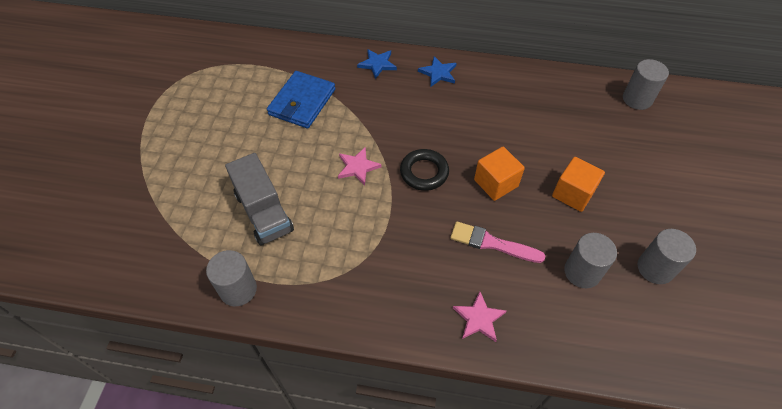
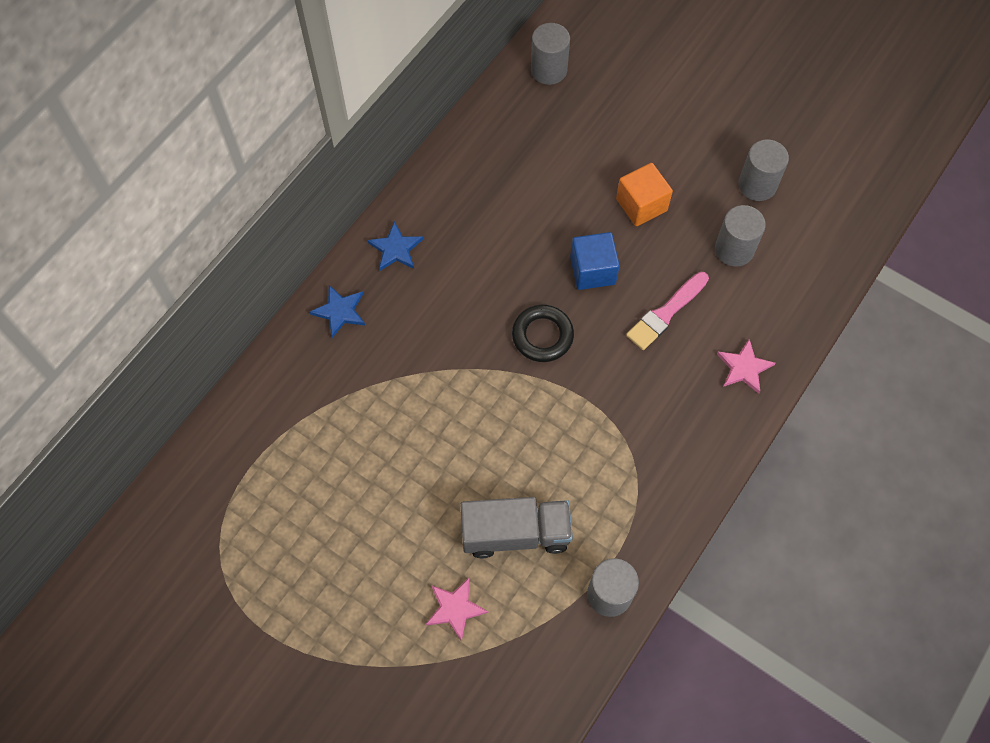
camera: 65 degrees left, 10 degrees up
blue wallet [267,71,335,128] -> none
pink star [338,147,382,185] -> pink star moved to [426,578,488,642]
orange cube [474,147,525,201] -> blue cube [570,232,620,290]

